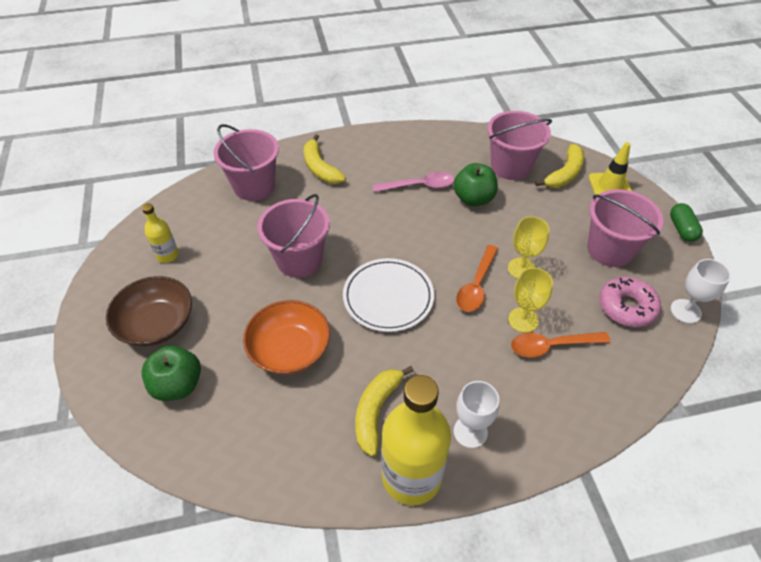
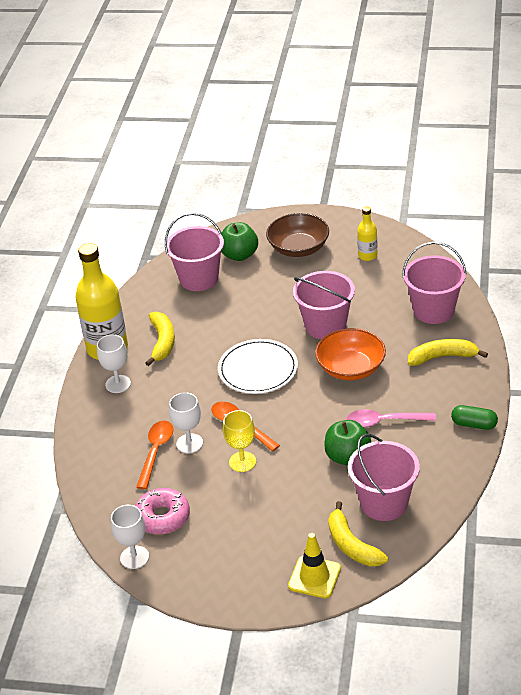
camera: 115 degrees right, 10 degrees down
orange bowl [243,300,330,375] -> orange bowl moved to [315,328,386,380]
yellow banana [355,366,414,456] -> yellow banana turned 45 degrees clockwise [145,312,175,366]
pink spoon [373,172,455,192] -> pink spoon turned 75 degrees clockwise [347,409,436,428]
yellow goblet [508,268,553,333] -> white goblet [169,393,203,454]
pink bucket [587,189,663,267] -> pink bucket moved to [165,213,224,291]
green capsule [670,203,703,242] -> green capsule moved to [451,405,498,430]

